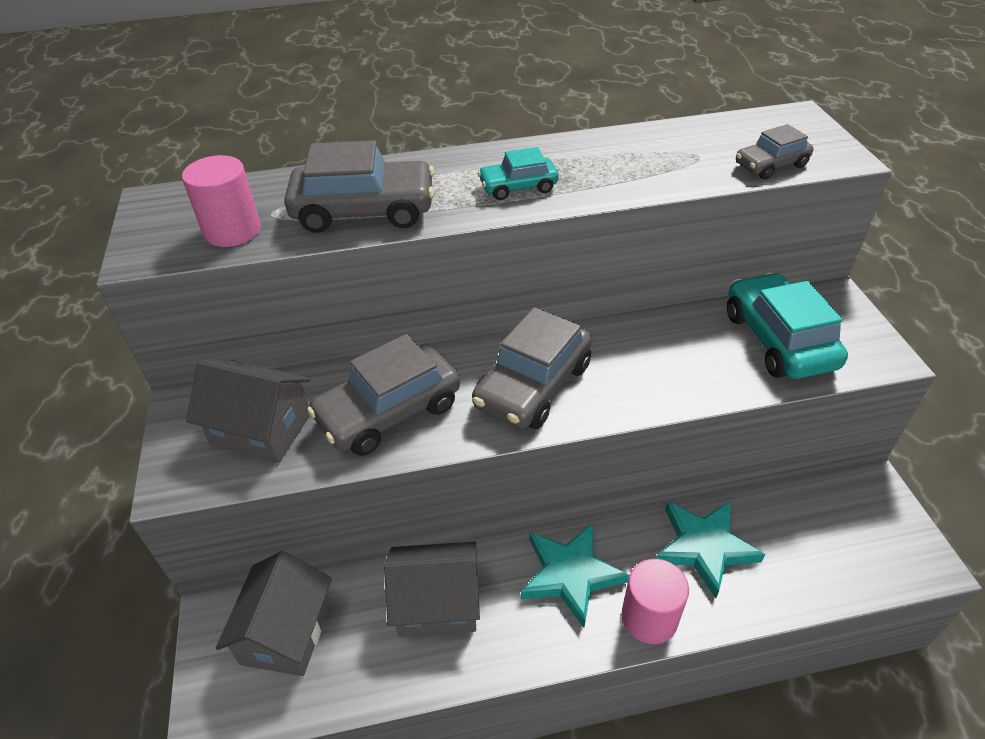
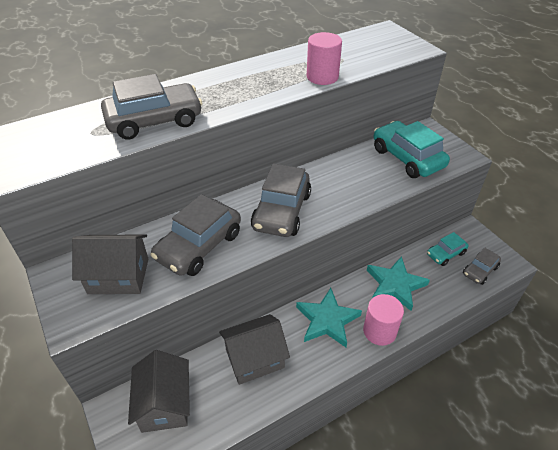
camera: 20 degrees left, 0 degrees up
pink cylinder [182,155,261,247] -> pink cylinder moved to [307,32,342,85]
turquoise car [478,147,559,200] -> turquoise car moved to [427,232,468,266]
grey car [736,124,813,179] -> grey car moved to [463,248,501,285]

